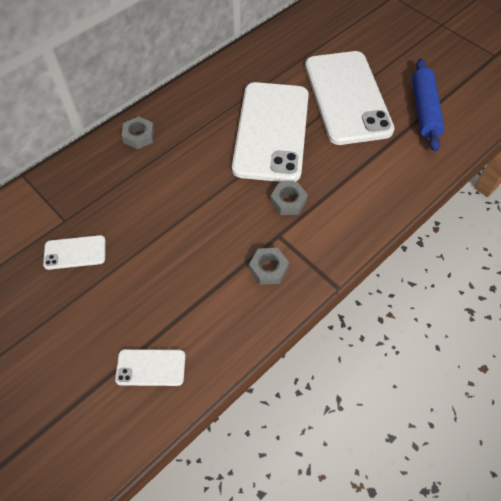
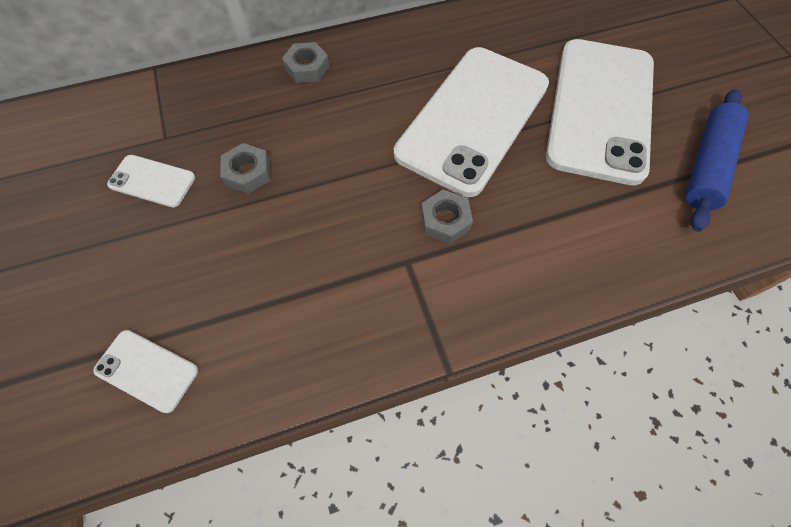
camera: 25 degrees right, 5 degrees up
grey nut [249,248,289,285] -> grey nut moved to [220,143,270,194]

